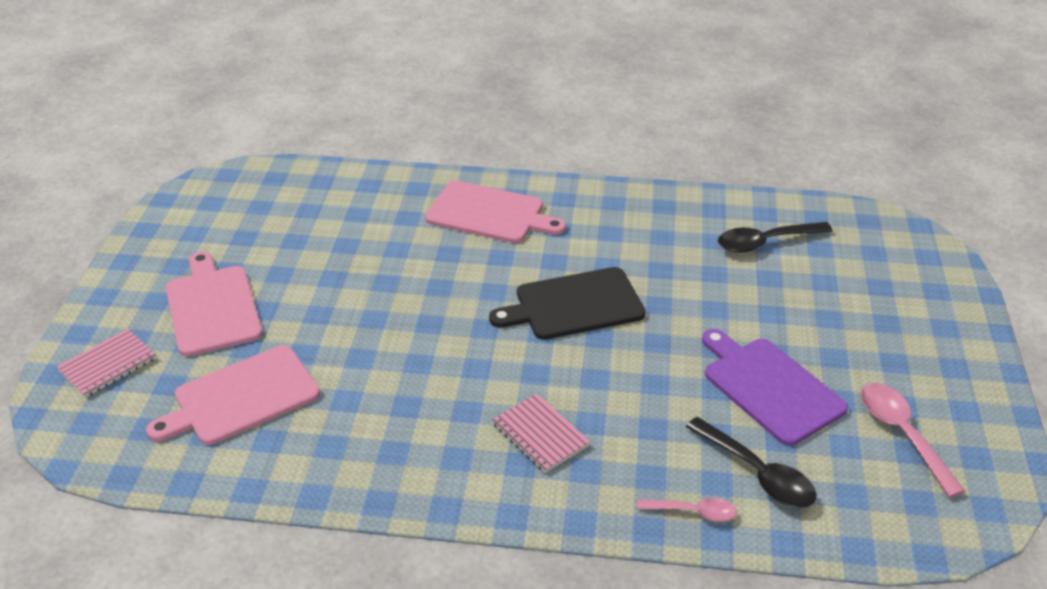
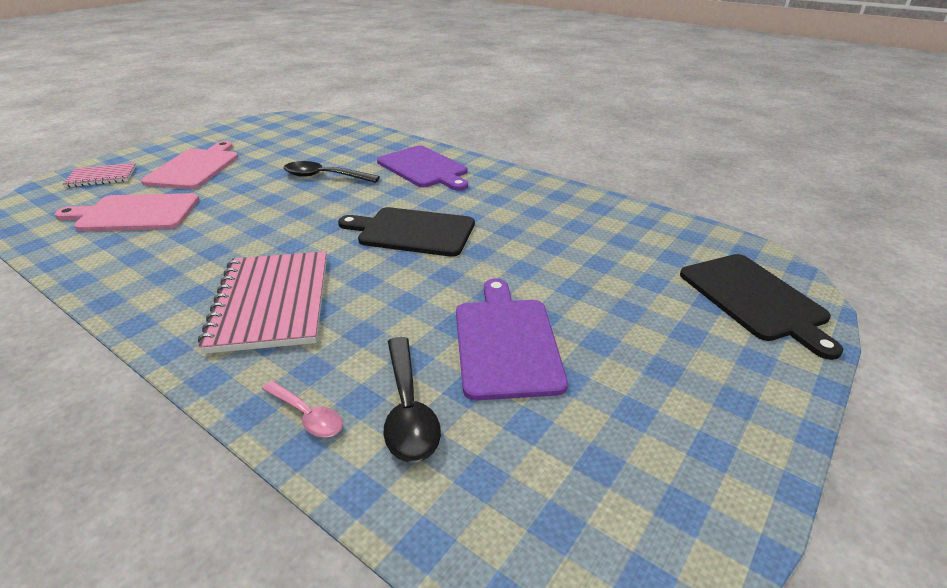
camera: 30 degrees right, 5 degrees down
pink cutting board [425,180,566,243] -> purple cutting board [377,146,468,191]
pink notebook [492,393,590,473] -> pink notebook [198,251,327,354], size x1.79
black spoon [718,222,833,253] -> black spoon moved to [283,161,380,183]
pink spoon [861,383,965,498] -> none
none -> black cutting board [680,254,843,360]

